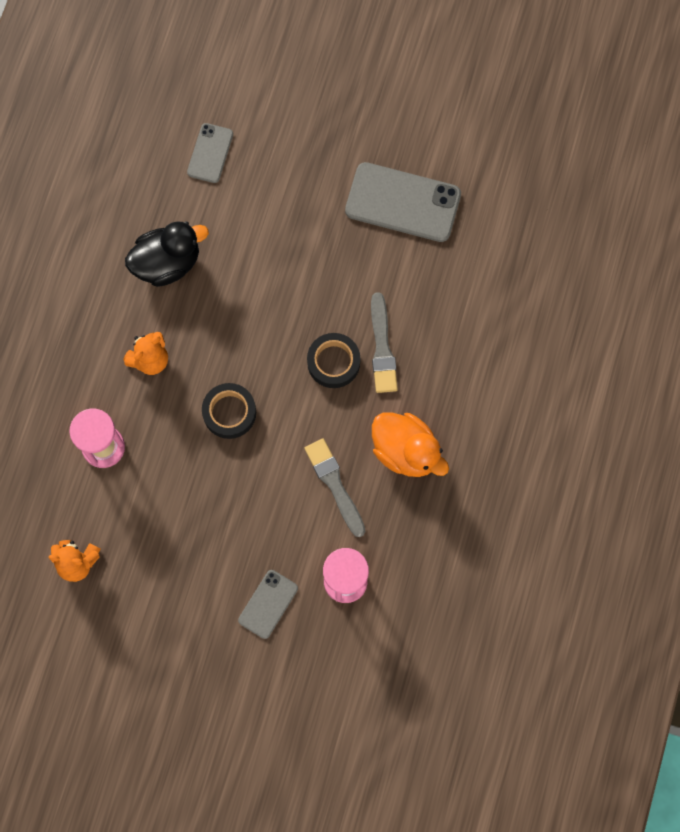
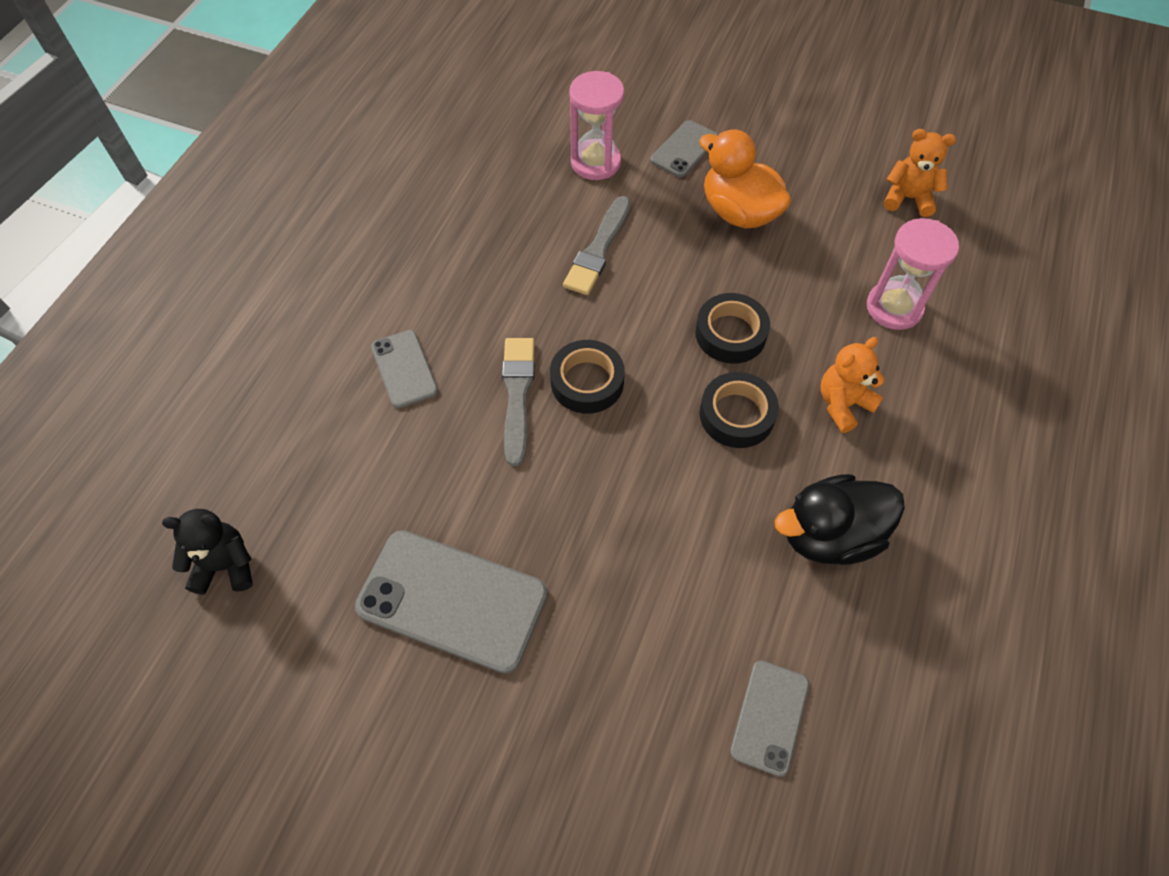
camera: 175 degrees left, 15 degrees down
grey brush [305,438,365,537] -> grey brush turned 45 degrees clockwise [563,196,631,295]
orange duck [372,412,449,477] -> orange duck moved to [699,130,791,228]
none -> black teddy bear [162,509,253,595]
none -> grey phone [371,330,438,408]
none -> black tape [700,372,779,448]

